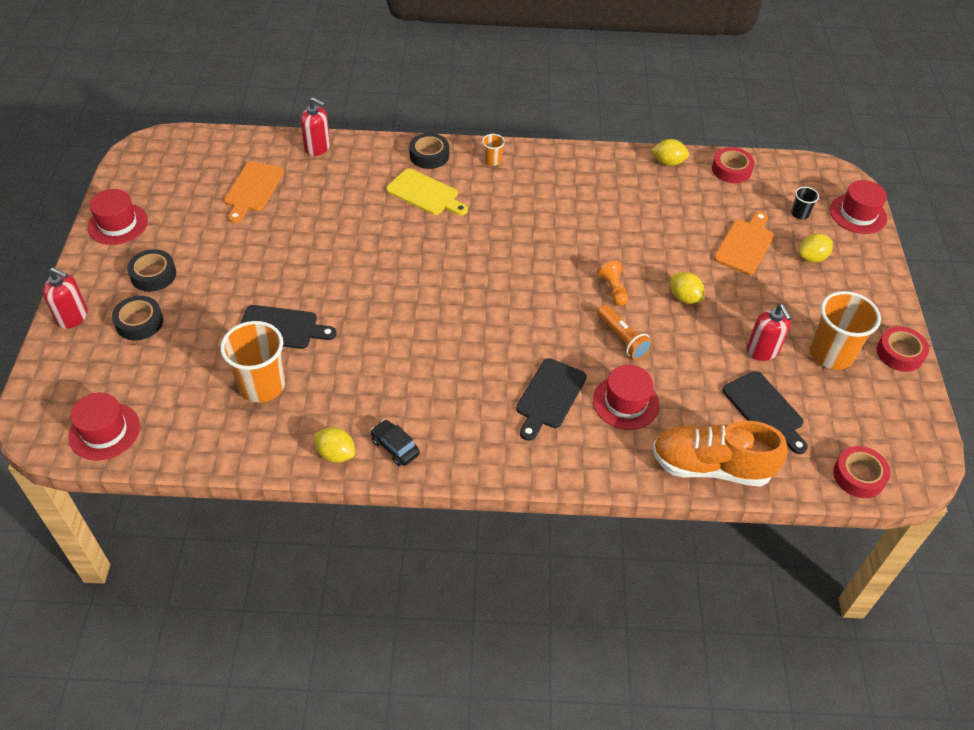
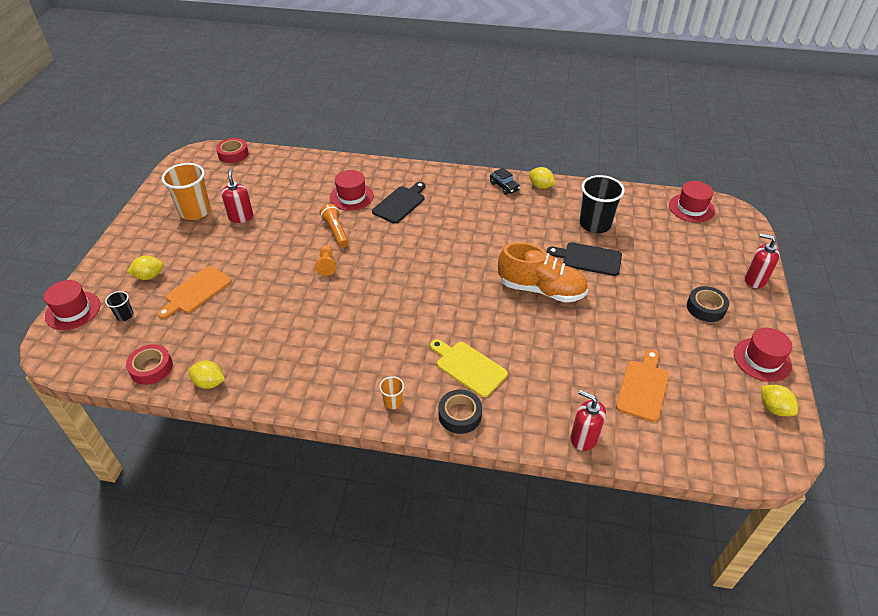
camera: 170 degrees left, 5 degrees down
black tape [112,296,163,340] -> none
orange cup [220,321,285,403] -> black cup [579,175,625,233]
orange shoe [652,420,787,487] -> orange shoe moved to [498,242,588,303]
yellow lemon [670,272,705,304] -> yellow lemon moved to [761,385,798,416]
black cutting board [723,371,808,454] -> none
red tape [877,326,929,372] -> none

